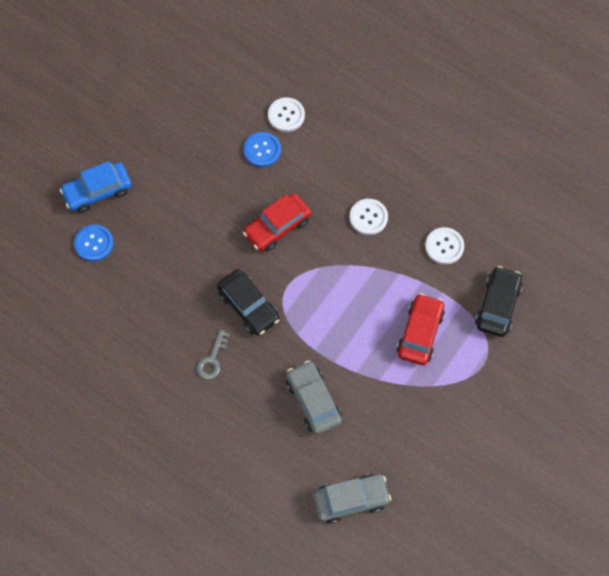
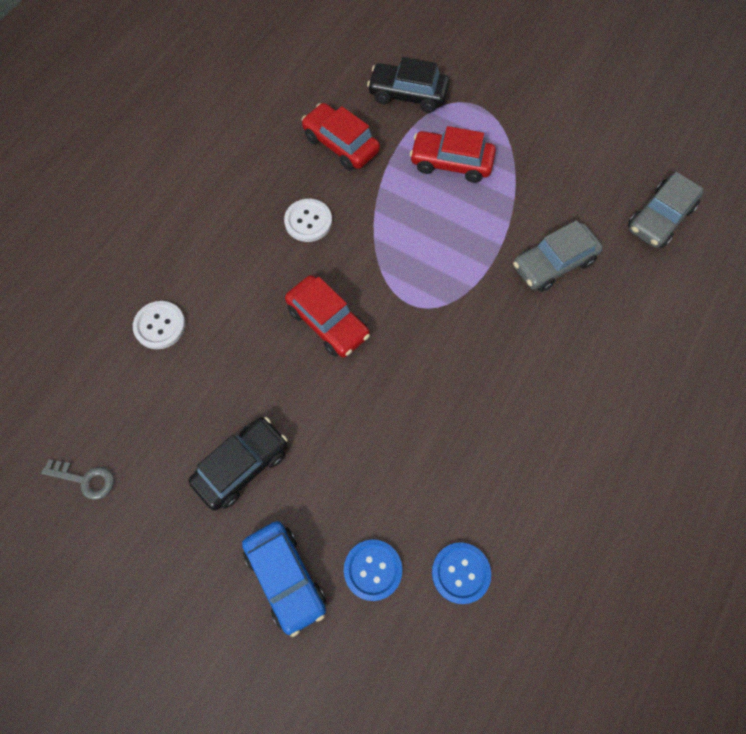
camera: 95 degrees left, 0 degrees up
grey key [197,330,230,380] -> grey key moved to [41,459,114,500]
black car [217,269,279,336] -> black car moved to [188,417,288,511]
blue button [244,132,281,167] -> blue button moved to [432,542,491,604]
grey car [313,474,391,524] -> grey car turned 120 degrees counterclockwise [628,172,703,248]
white button [425,227,464,265] -> red car [301,103,380,170]

